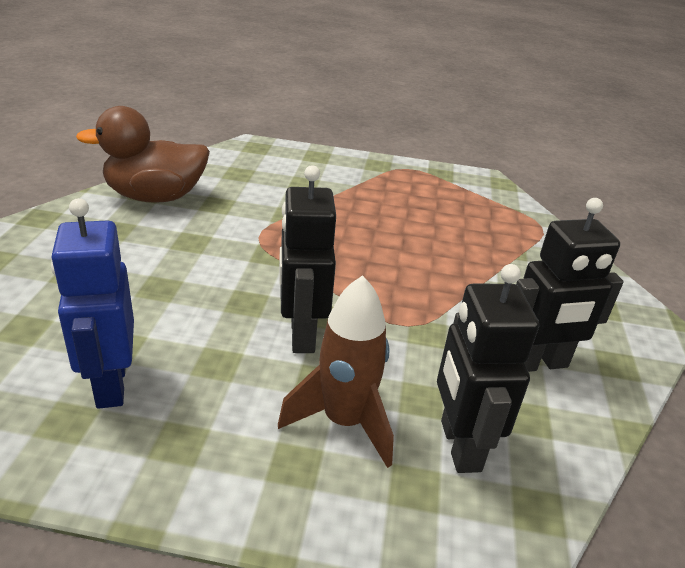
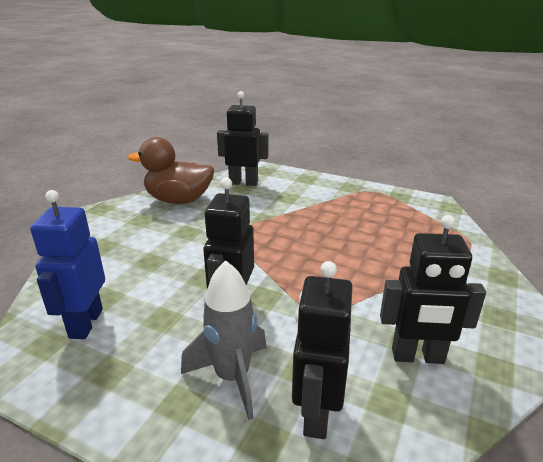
camera: 20 degrees right, 5 degrees down
brown rocket [278,275,394,468] -> grey rocket [181,260,267,420]
none -> black robot [217,91,269,186]

